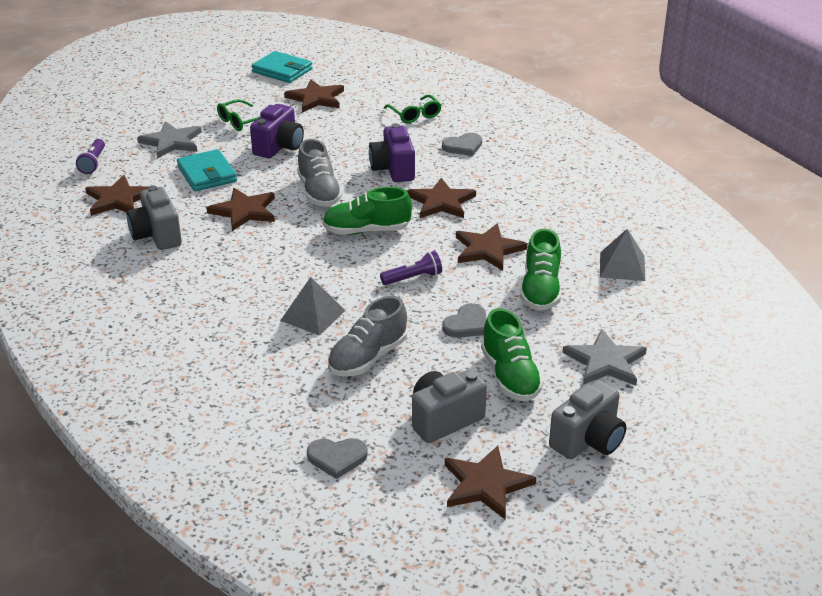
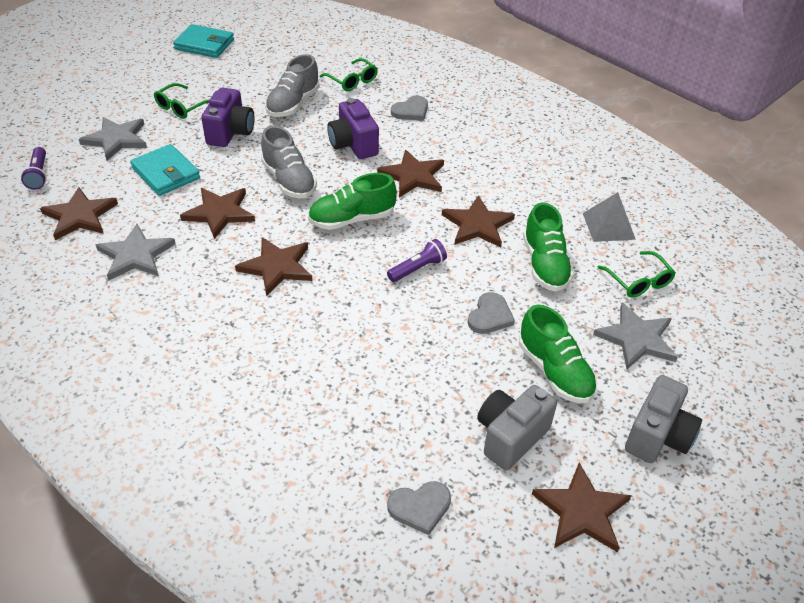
camera: 15 degrees left, 10 degrees up
grey camera [126,186,182,250] -> grey star [96,224,176,281]
grey pyramid [280,277,345,336] -> none
brown star [284,79,344,112] -> brown star moved to [235,237,312,296]
grey shoe [328,296,407,376] -> grey shoe moved to [265,54,320,117]
none -> green glasses [597,251,676,298]

